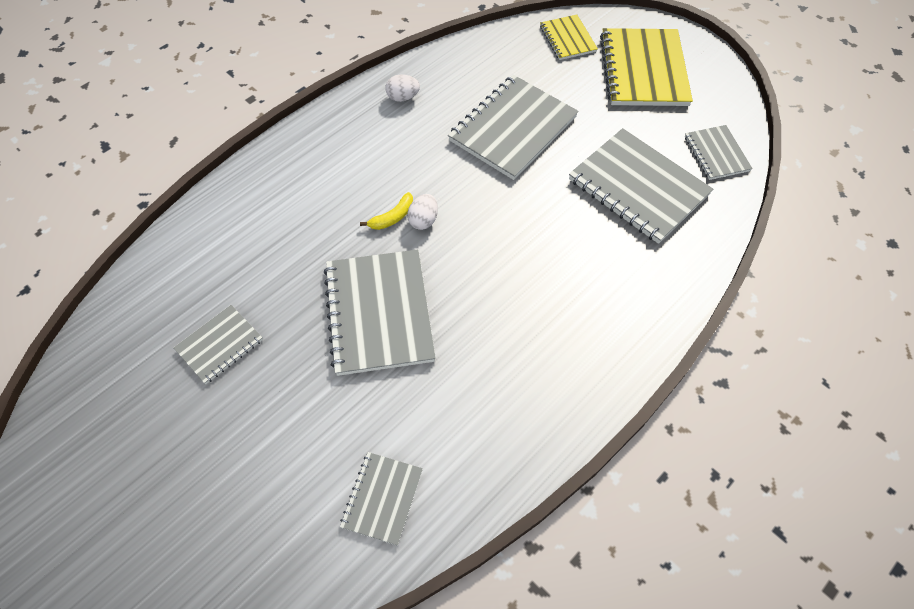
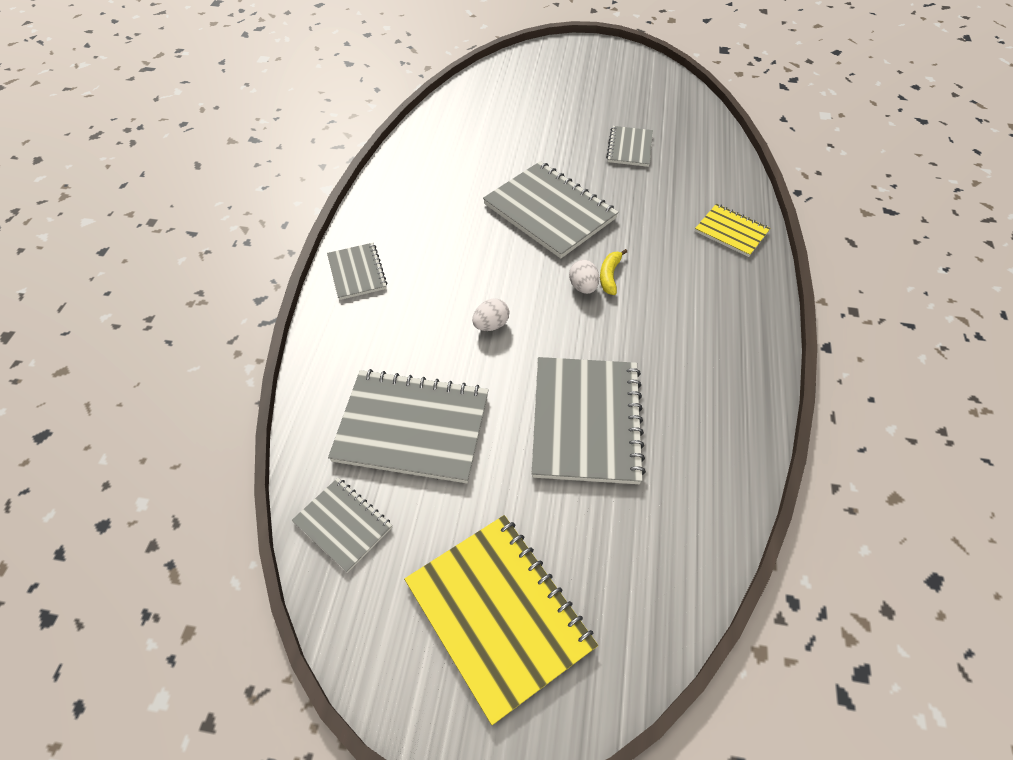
camera: 145 degrees right, 5 degrees down
grey notebook [340,452,423,546] -> grey notebook moved to [327,243,387,300]
white egg [385,74,420,102] -> white egg moved to [472,299,509,331]
yellow notebook [540,15,598,60] -> yellow notebook moved to [695,204,770,257]

